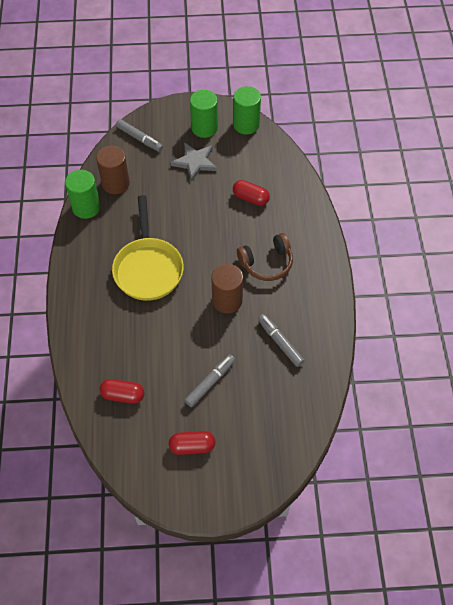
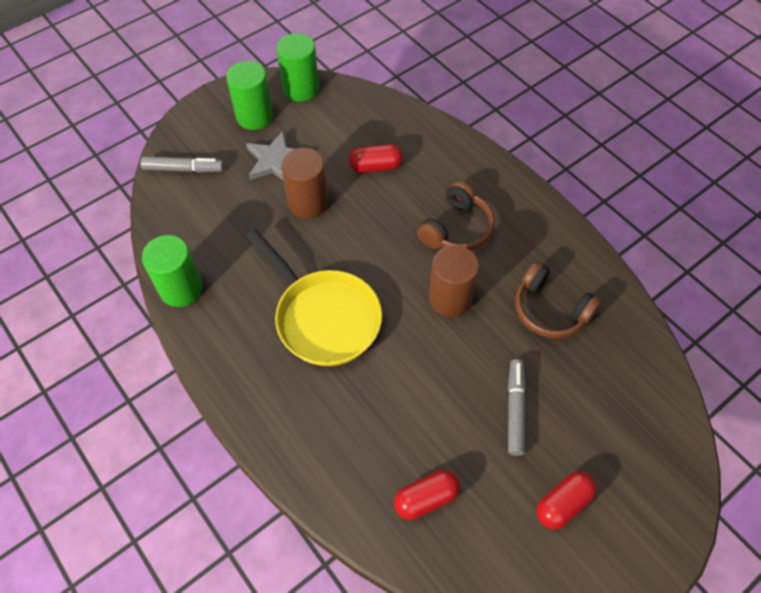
camera: 35 degrees left, 0 degrees up
brown cylinder [96,146,130,194] -> brown cylinder moved to [281,148,328,219]
grey marker [258,314,305,367] -> brown headphones [515,261,602,338]

